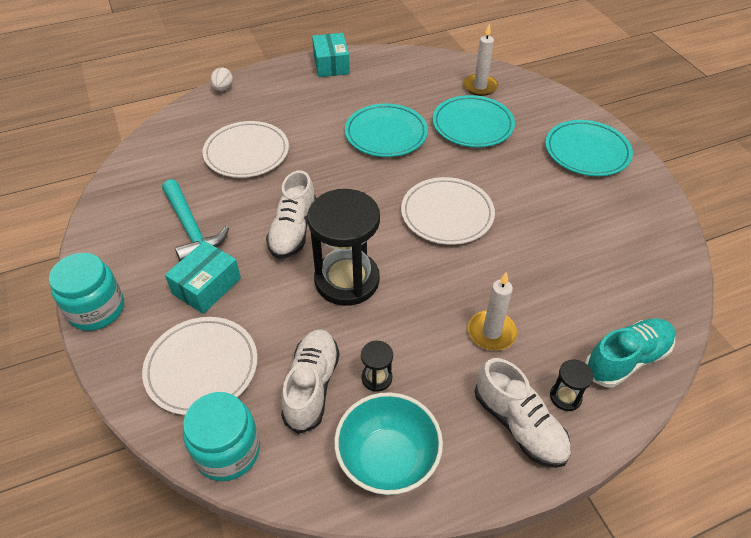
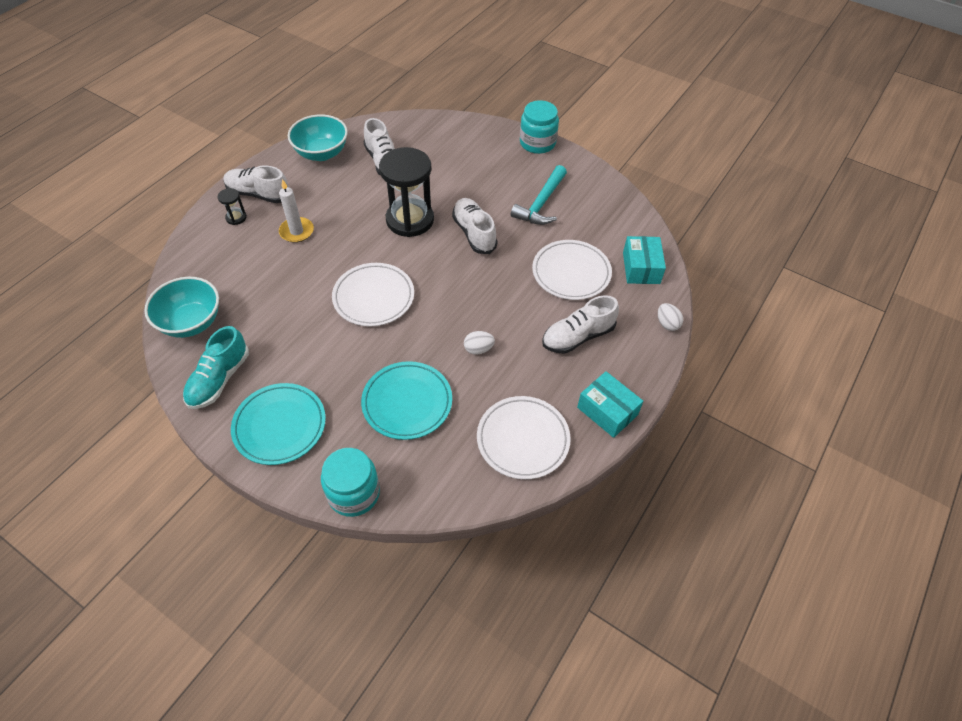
camera: 145 degrees right, 5 degrees up
white plate [142,317,258,415] -> white plate moved to [477,396,571,480]
turquoise hammer [162,179,229,261] -> turquoise hammer turned 90 degrees counterclockwise [511,165,567,225]
turquoise box [165,241,241,314] -> turquoise box moved to [623,236,666,284]
turquoise jar [183,392,260,481] -> turquoise jar moved to [321,448,380,517]
turquoise plate [345,103,428,157] -> white egg [464,331,495,355]
black hourglass [361,341,393,392] -> none
white candle [463,24,498,96] -> none
turquoise shoe [585,318,675,387] -> turquoise shoe moved to [183,326,249,409]
none -> turquoise bowl [144,277,219,338]
none -> white shoe [542,295,619,353]

